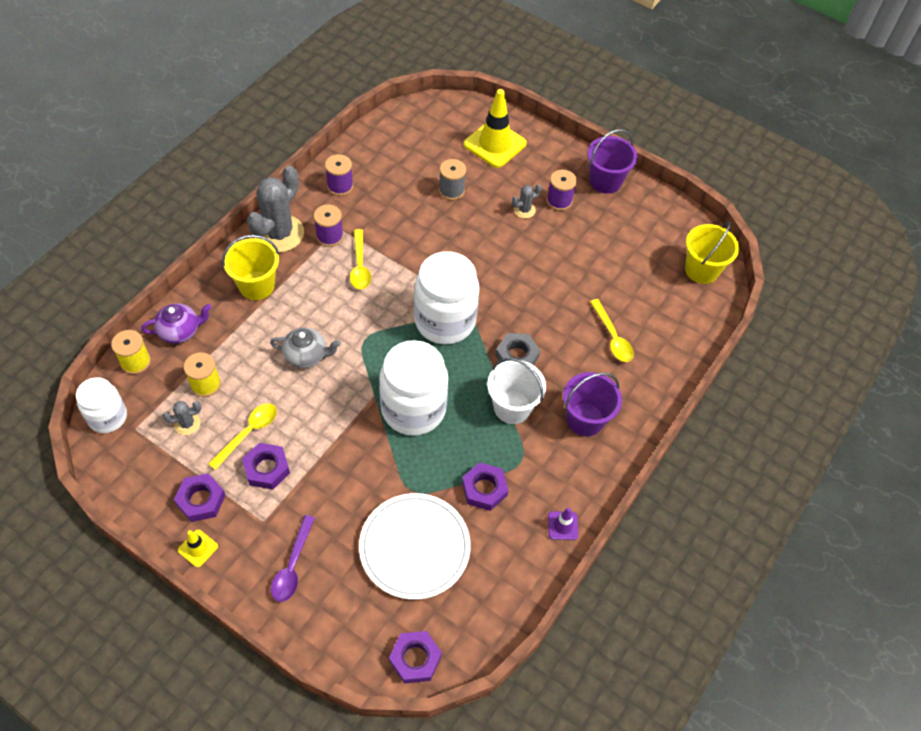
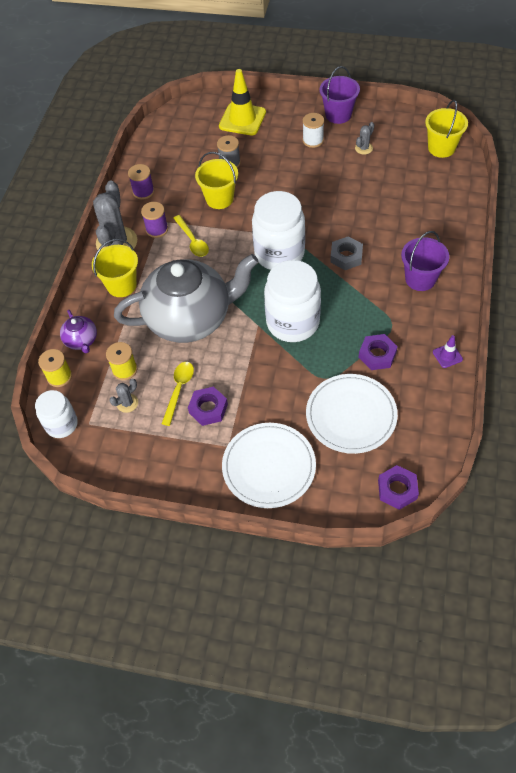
camera: 15 degrees left, 0 degrees up
purple teapot [141,303,212,344] -> purple teapot turned 105 degrees clockwise [60,310,97,353]
purple nut [174,473,226,522] -> none
yellow traffic cone [178,530,218,567] -> none
grey teapot [270,328,341,368] -> grey teapot [114,254,258,343], size x2.44
purple spoon [271,515,315,602] -> white plate [222,423,316,508]
white bucket [487,358,546,424] -> none
grey cactus [512,184,542,218] -> grey cactus moved to [355,122,374,155]
purple spool [546,169,577,211] -> white spool [303,113,324,148]
yellow spoon [590,299,634,362] -> none
none -> yellow bucket [195,152,238,209]

